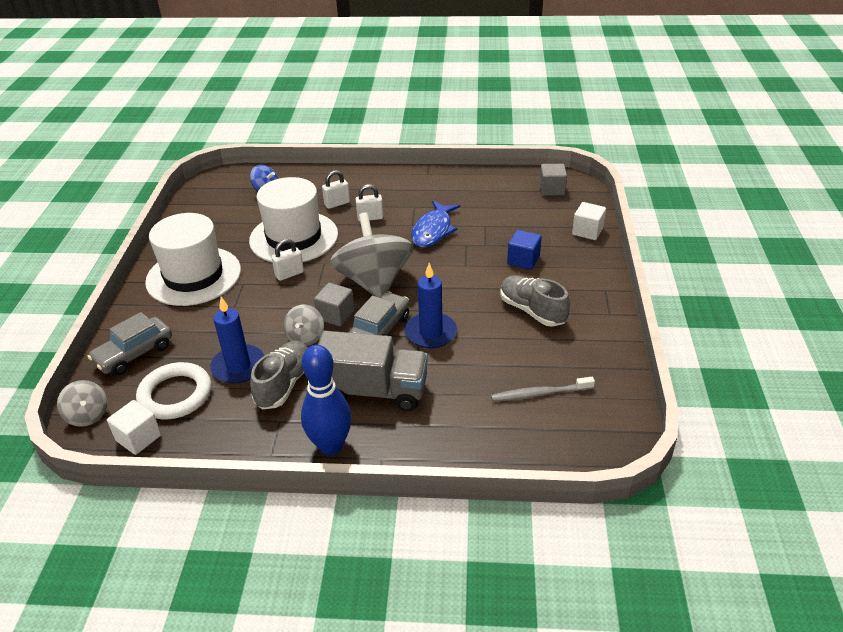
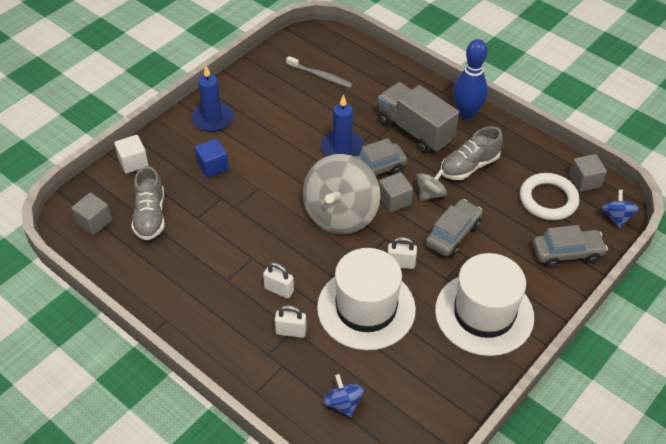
camera: 145 degrees left, 10 degrees up
grey spinning top [57,380,107,427] -> blue spinning top [601,190,639,228]
white cube [107,400,161,455] -> grey cube [569,154,607,192]
blue candle [210,297,264,384] -> blue candle moved to [191,66,234,132]
blue fish [411,201,460,247] -> none
grey shoe [500,275,570,327] -> grey shoe moved to [131,166,165,240]
none -> grey car [426,199,482,257]

